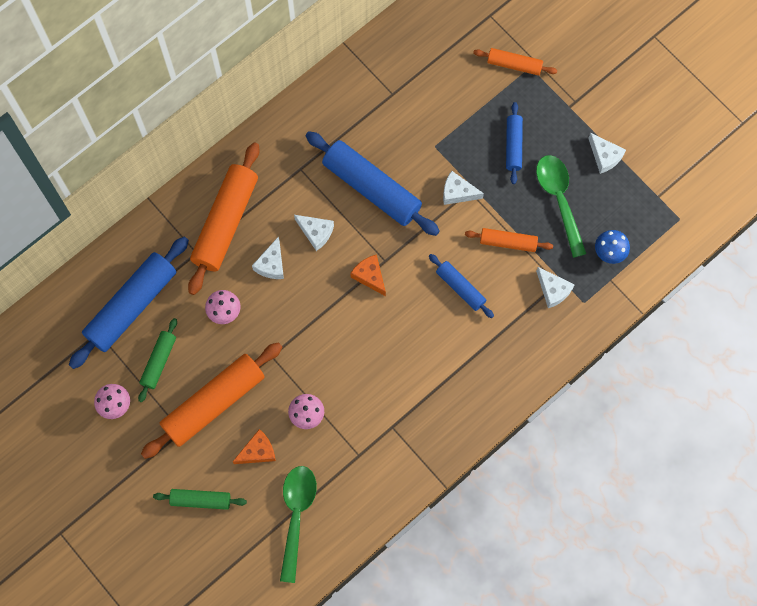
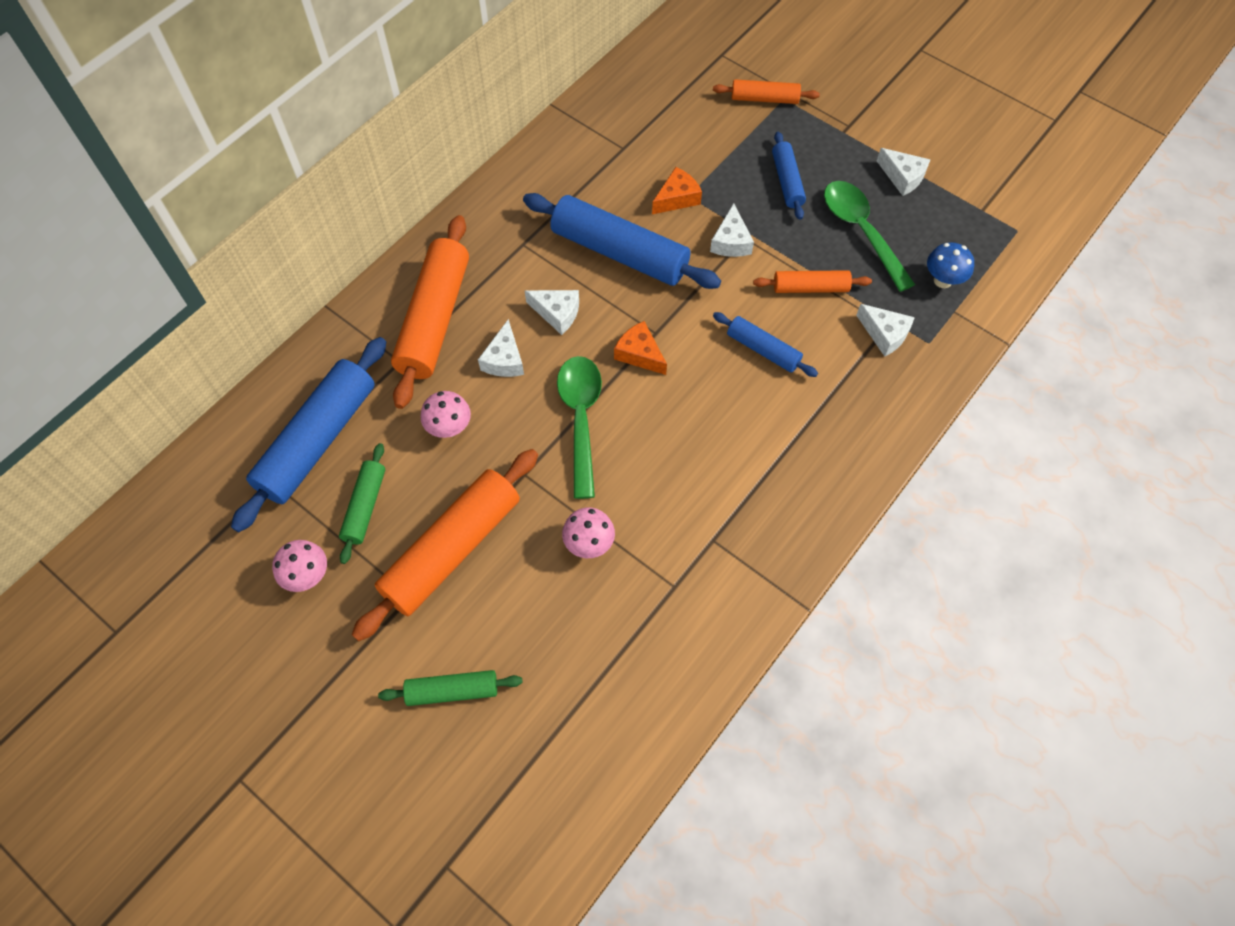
camera: 10 degrees left, 10 degrees down
orange cheese [233,429,276,464] -> orange cheese moved to [652,167,702,214]
green spoon [280,466,317,583] -> green spoon moved to [557,356,602,499]
white cheese [443,171,484,205] -> white cheese turned 90 degrees counterclockwise [710,203,754,257]

